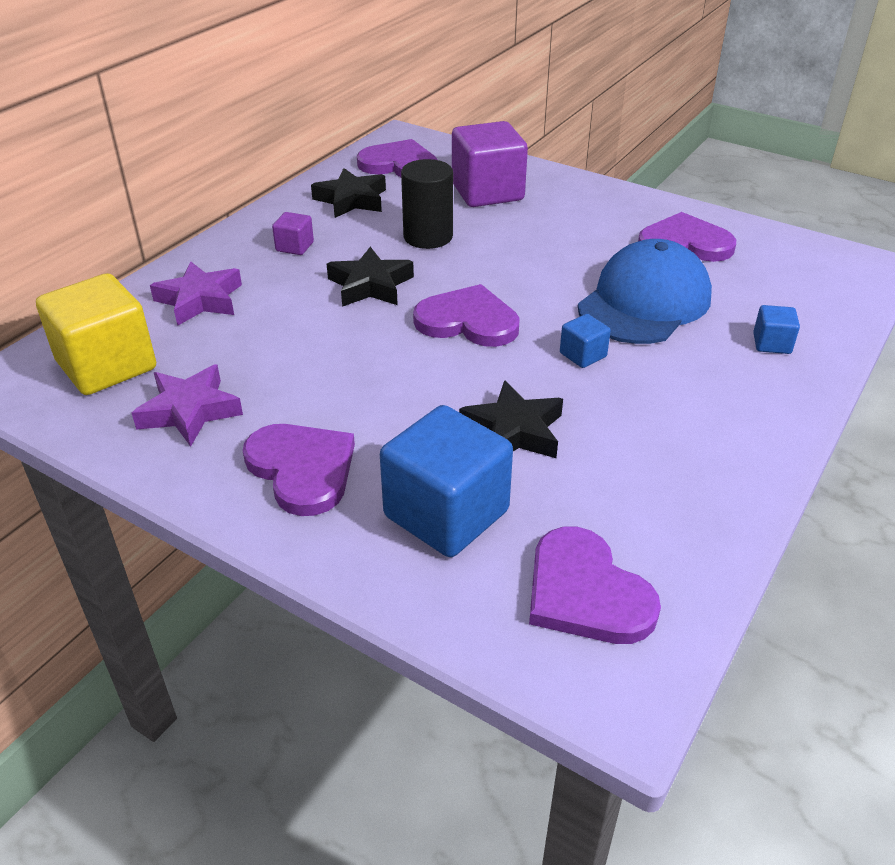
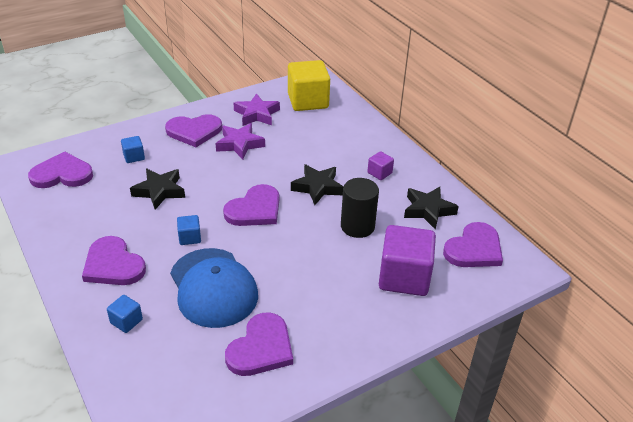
camera: 115 degrees right, 0 degrees up
purple star [150,261,242,326] -> purple star moved to [215,123,265,159]
blue cube [380,405,513,557] -> blue cube [121,136,145,163], size x0.46
none -> purple heart [82,236,146,285]

